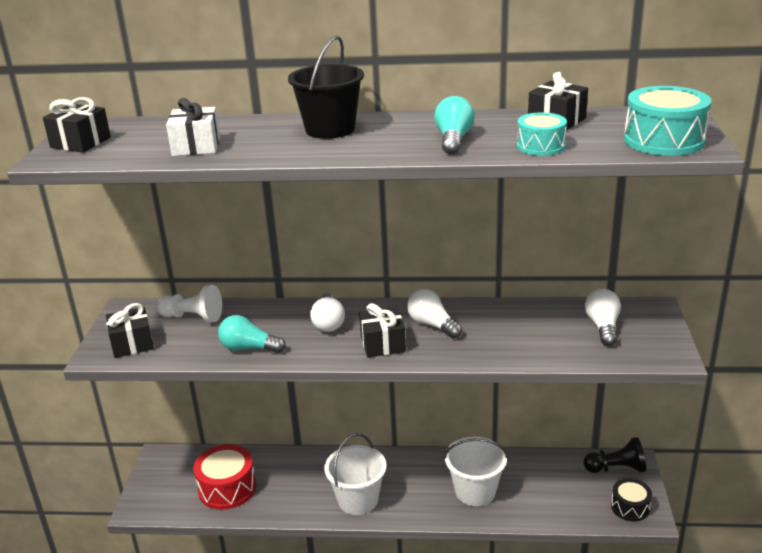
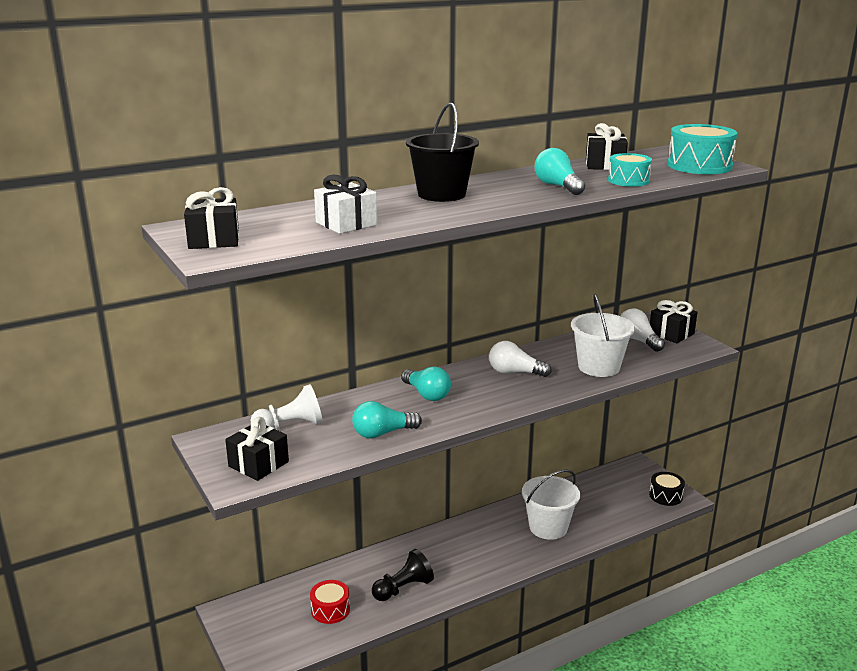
camera: 35 degrees left, 5 degrees down
red drum [193,444,256,510] -> red drum [310,580,350,624], size x0.62
white light bulb [310,293,345,332] -> turquoise light bulb [401,367,451,401]
white bucket [324,433,387,515] -> white bucket moved to [571,293,635,377]
black gift [359,303,406,357] -> black gift moved to [650,300,697,343]
black pawn [584,437,646,473] -> black pawn moved to [372,549,434,601]

